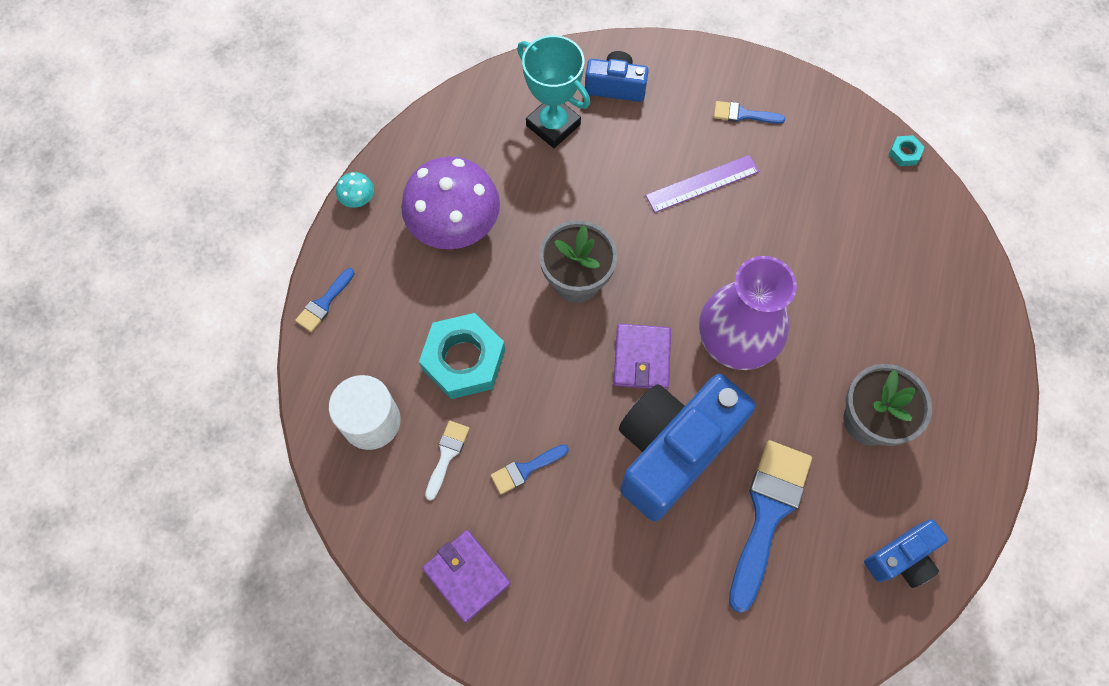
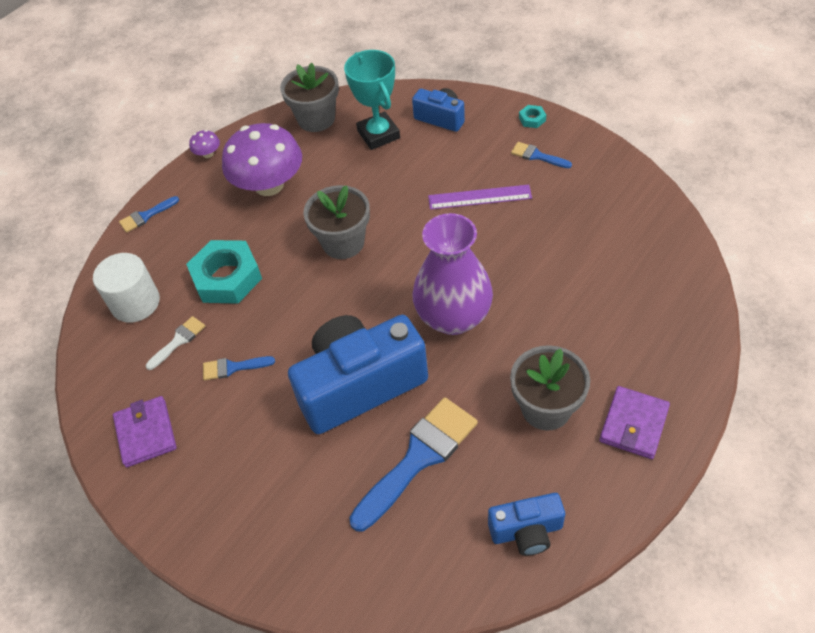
camera: 25 degrees right, 15 degrees down
turquoise mushroom [336,172,374,208] -> purple mushroom [189,130,220,158]
purple wallet [614,324,671,390] -> purple wallet moved to [599,386,670,459]
turquoise nut [889,135,924,166] -> turquoise nut moved to [519,105,546,128]
none -> grey flower pot [280,63,339,132]

